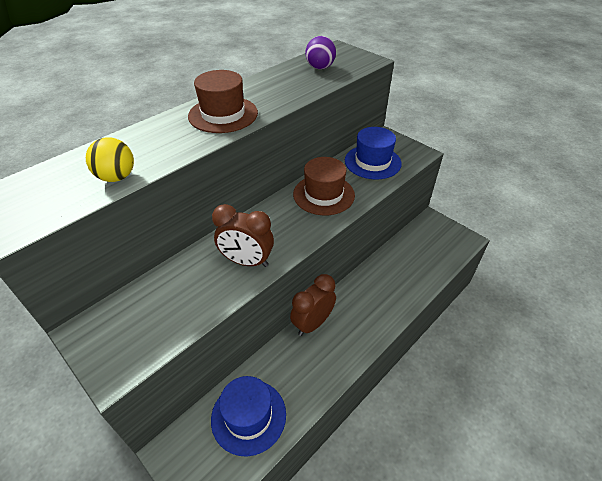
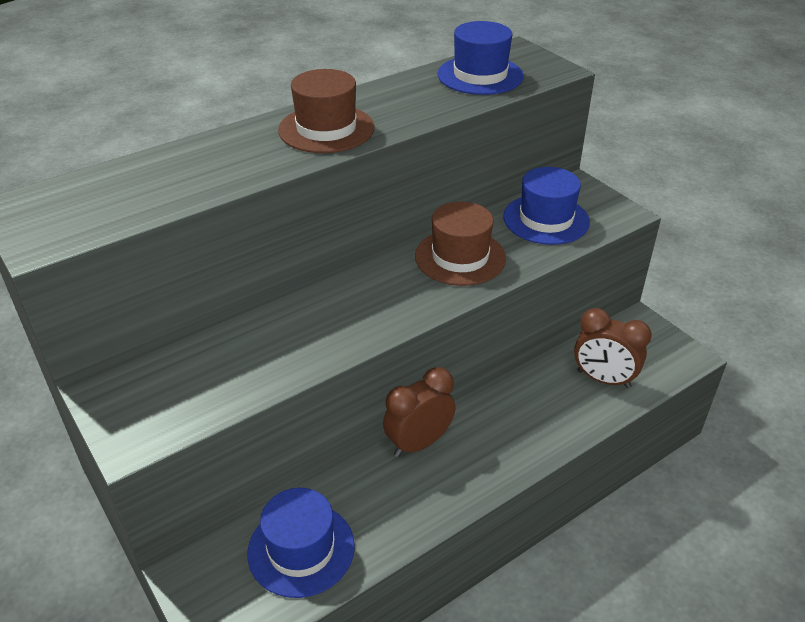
camera: 10 degrees right, 5 degrees down
yellow ball [86,138,134,182] -> none
brown clock [212,204,274,267] -> brown clock moved to [574,308,652,388]
purple ball [305,36,336,69] -> blue hat [437,21,524,95]

